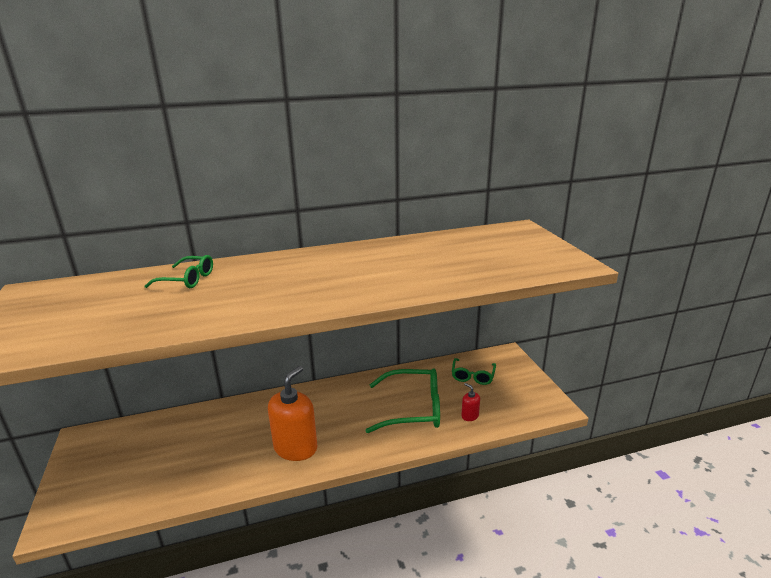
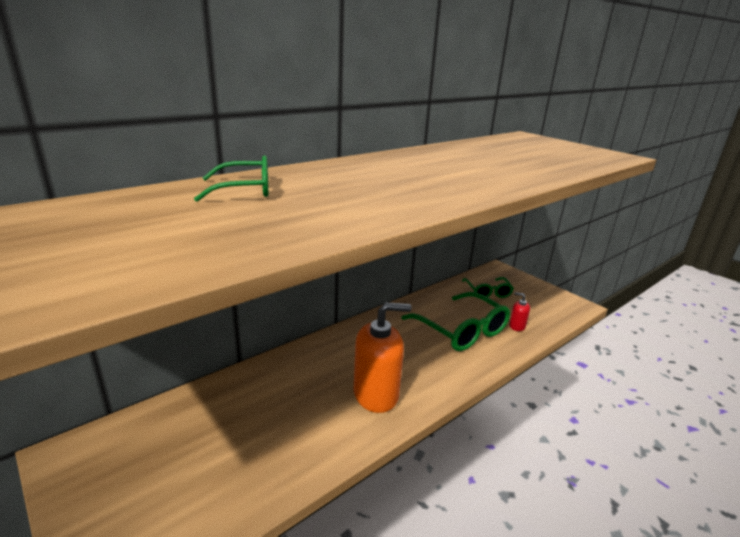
camera: 25 degrees left, 0 degrees up
orange soap dispenser [268,366,317,461] -> orange soap dispenser turned 75 degrees clockwise [354,302,411,413]
green glasses [366,368,440,433] -> green glasses turned 75 degrees clockwise [401,292,510,351]

